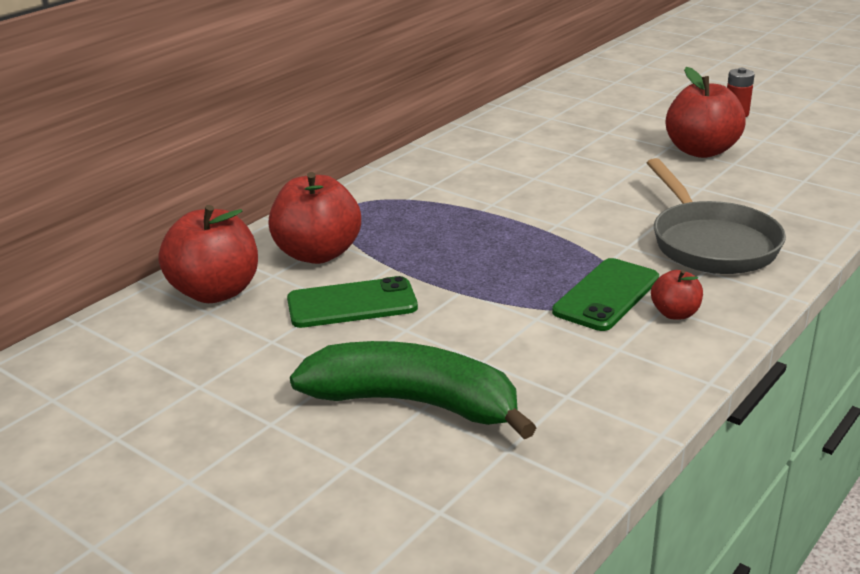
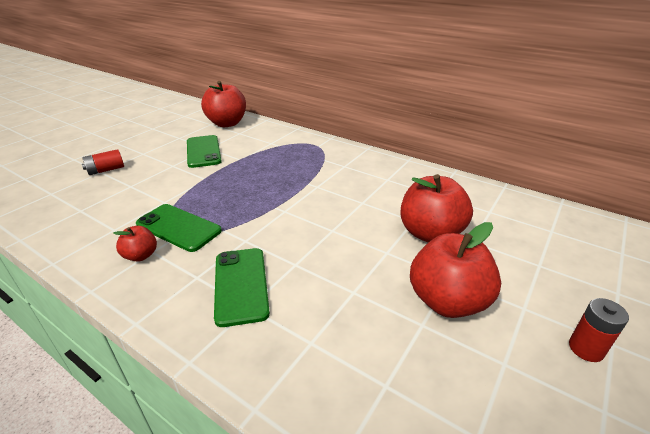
camera: 85 degrees right, 5 degrees up
red apple [268,172,361,264] -> red apple moved to [400,174,473,243]
green banana [290,341,537,439] -> red battery [82,149,124,175]
grey pan [647,158,786,274] -> green phone [214,248,270,327]

